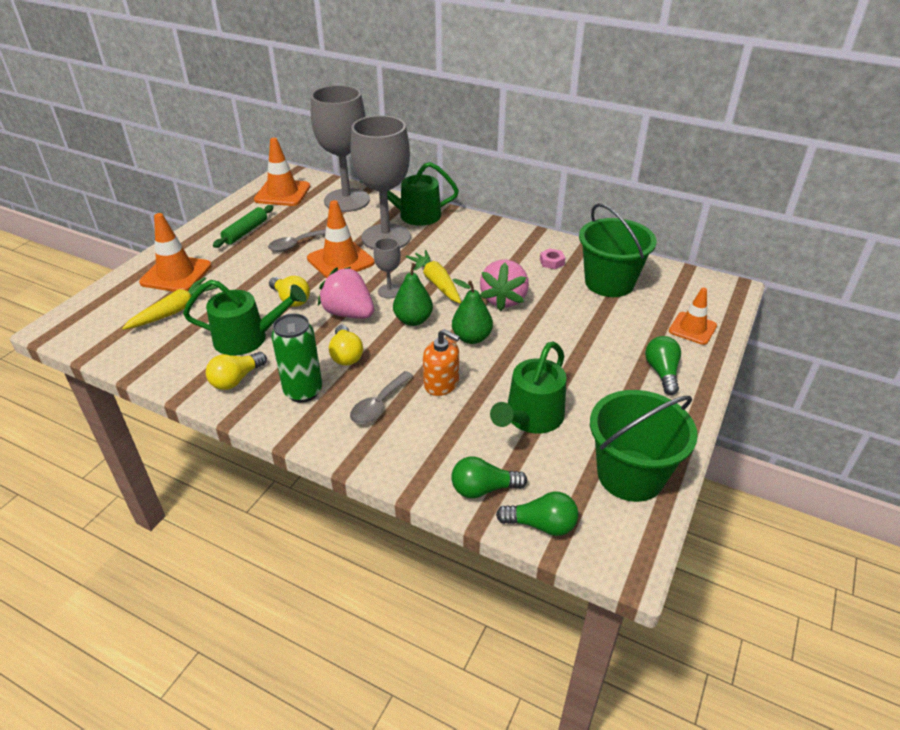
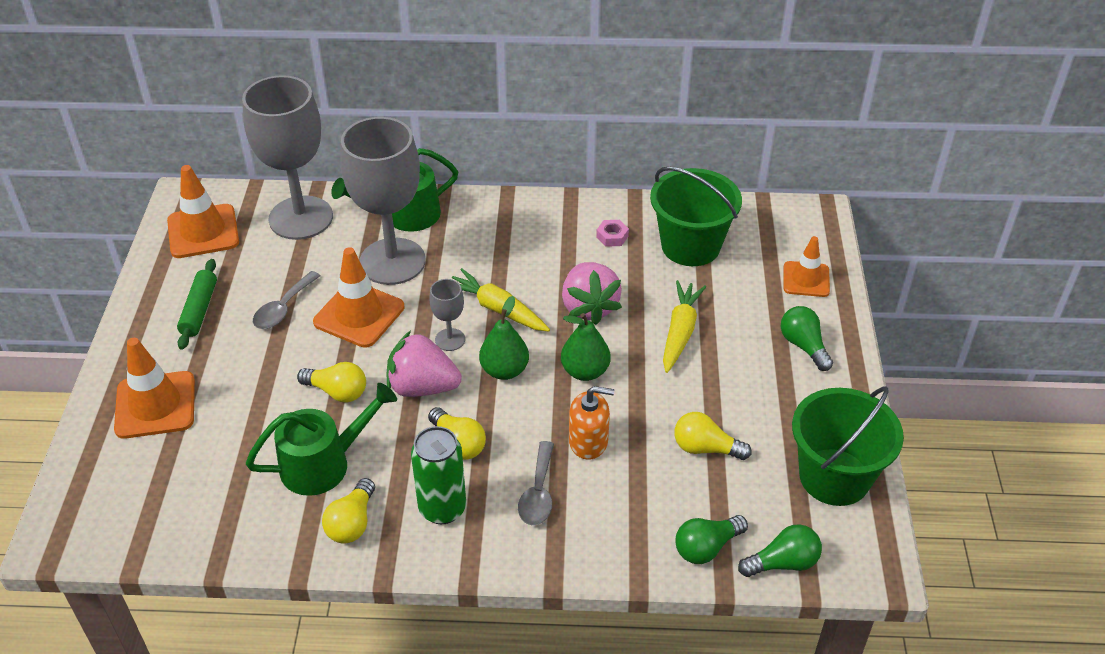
camera: 25 degrees left, 5 degrees up
yellow carrot [122,277,218,330] -> yellow carrot moved to [663,280,706,373]
green watering can [490,342,567,433] -> yellow light bulb [674,412,752,460]

